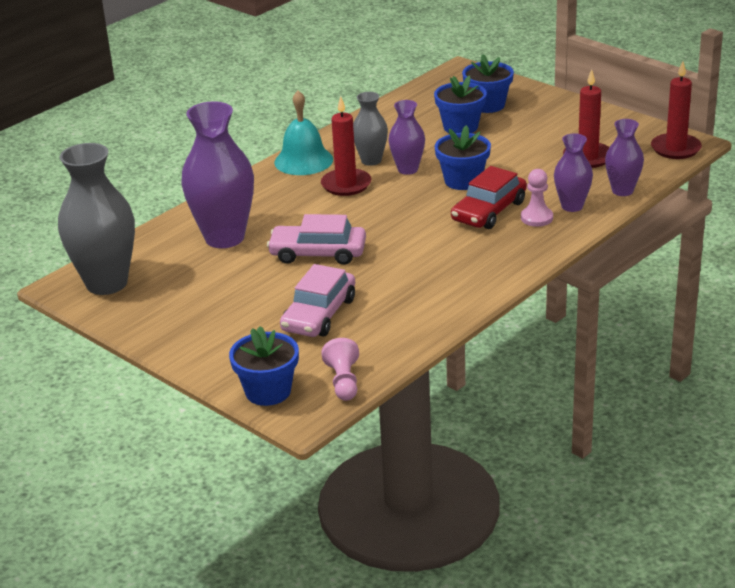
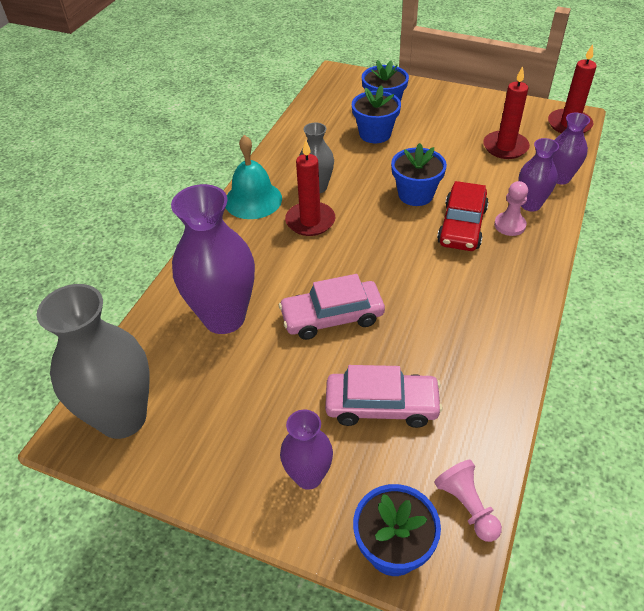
camera: 20 degrees left, 15 degrees up
pink car [280,264,355,337] -> pink car turned 90 degrees counterclockwise [325,365,443,428]
purple vase [389,100,425,175] -> purple vase moved to [280,409,333,490]

